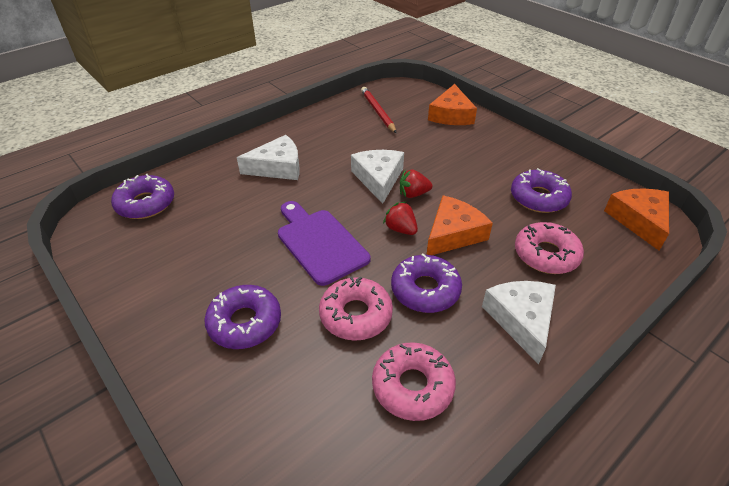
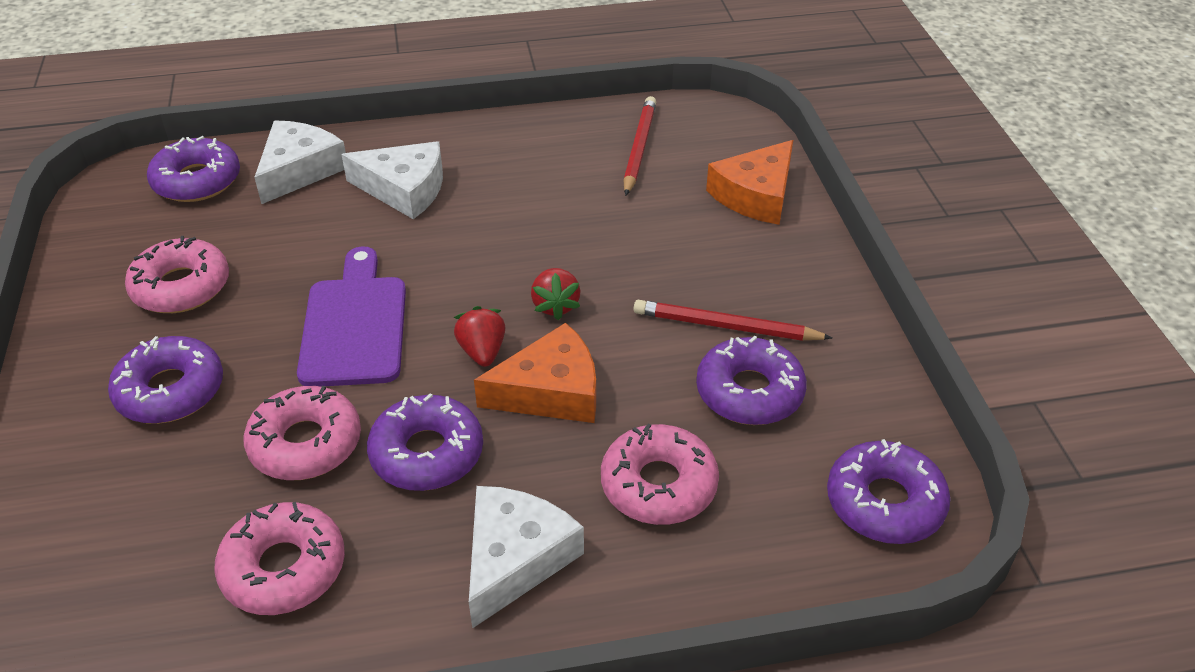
camera: 30 degrees right, 0 degrees up
white cheese [351,150,404,204] -> white cheese moved to [254,120,346,204]
red strawberry [400,169,433,198] -> red strawberry turned 120 degrees counterclockwise [531,268,581,320]
orange cheese [604,189,669,250] -> purple donut [827,439,951,544]
none -> pink donut [125,236,229,313]
none -> red pencil [634,300,832,341]

